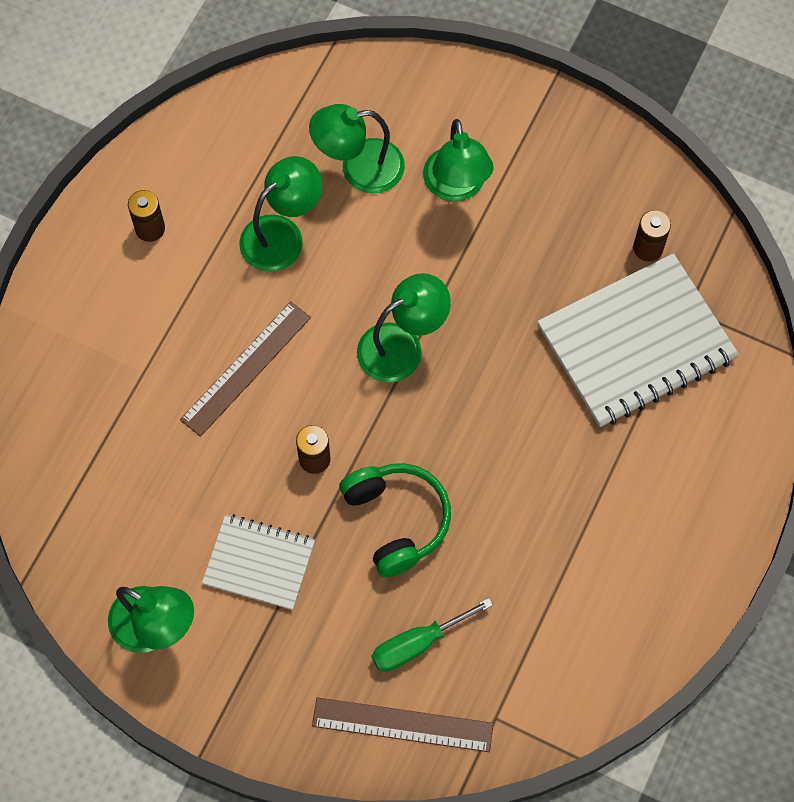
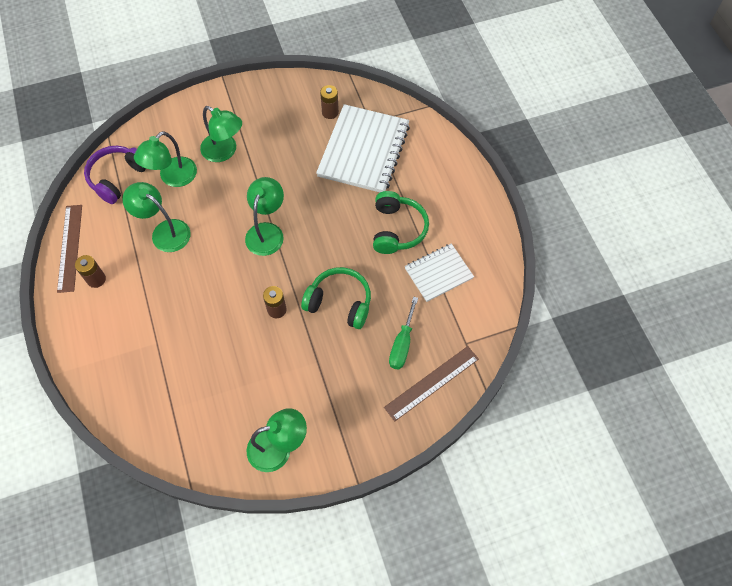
camera: 45 degrees left, 5 degrees down
brown ruler [180,301,311,437] -> brown ruler moved to [57,205,82,293]
white notebook [202,514,315,610] -> white notebook moved to [405,243,474,302]
green lamp [239,156,322,272] -> green lamp turned 60 degrees counterclockwise [123,182,191,252]
none -> purple headphones [84,146,146,204]
none -> green headphones [373,191,429,254]

